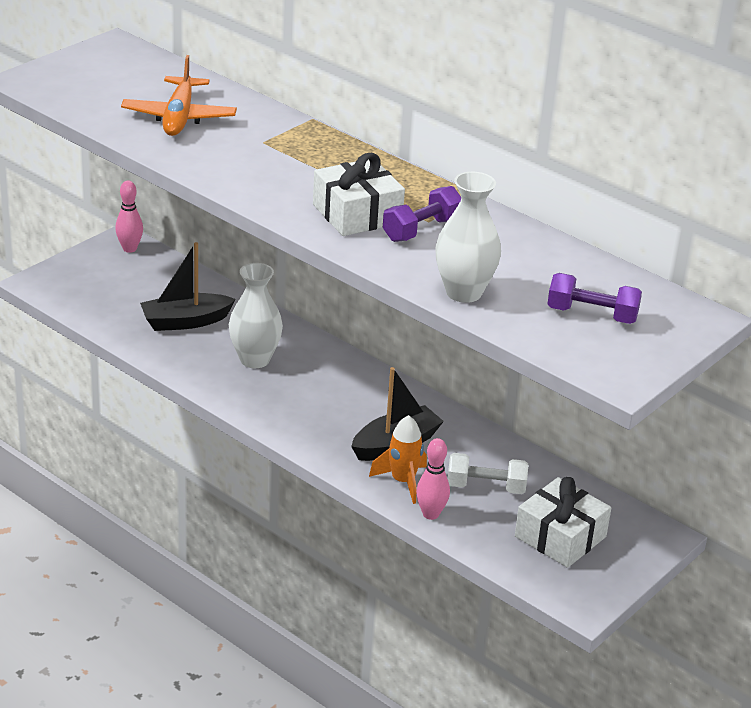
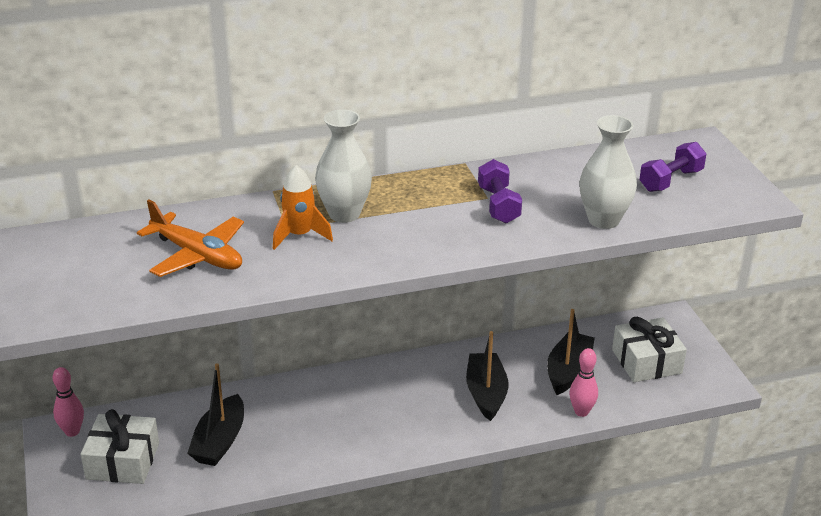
camera: 55 degrees left, 0 degrees up
white vase [229,263,283,368] -> white vase moved to [315,109,372,223]
white gift [313,153,405,236] -> white gift moved to [80,409,159,484]
orange rocket [369,415,427,504] -> orange rocket moved to [273,165,333,250]
white dumbbell [448,453,528,494] -> black boat [547,309,595,395]

